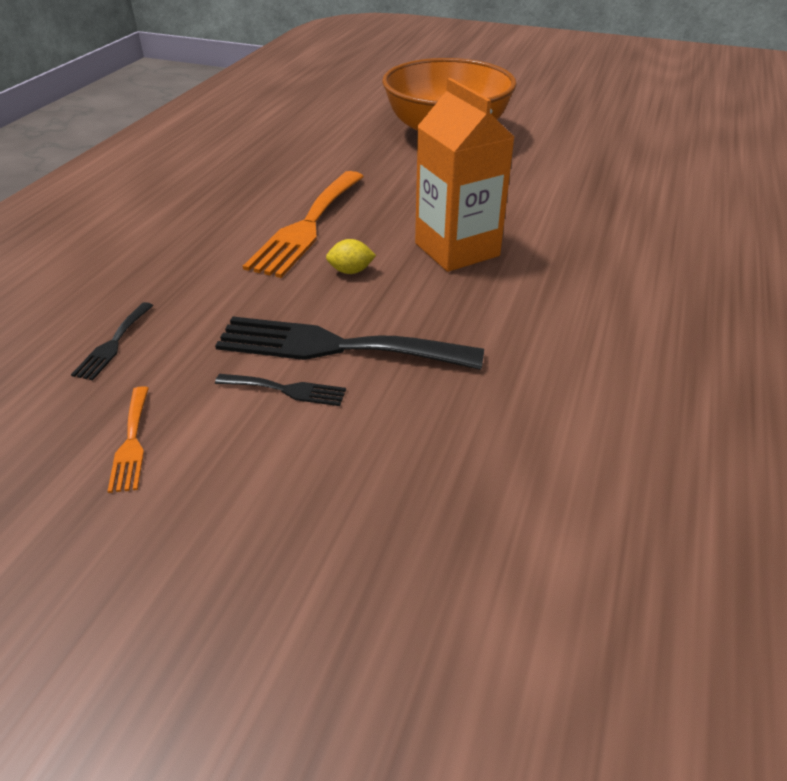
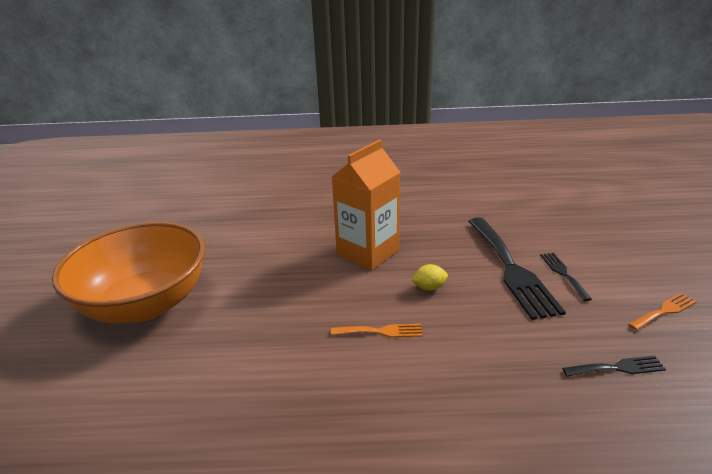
camera: 110 degrees left, 10 degrees down
orange fork [243,171,364,278] -> orange fork [331,324,422,338], size x0.46
yellow lemon [326,239,376,274] -> yellow lemon turned 75 degrees counterclockwise [411,264,448,291]

